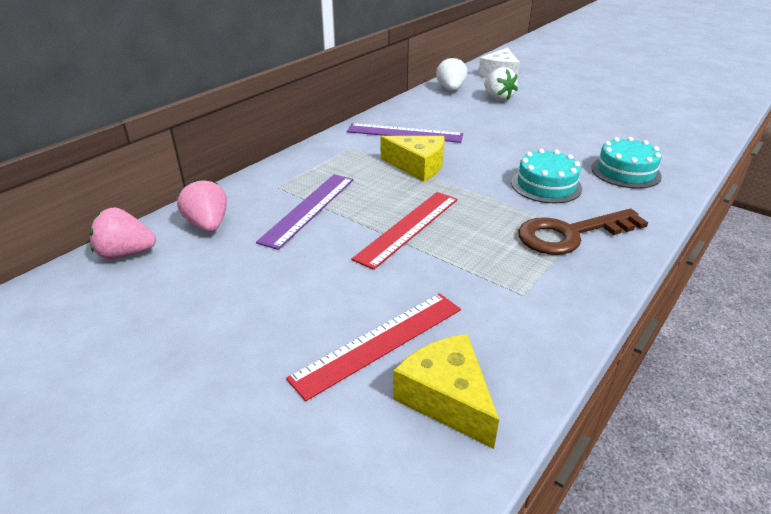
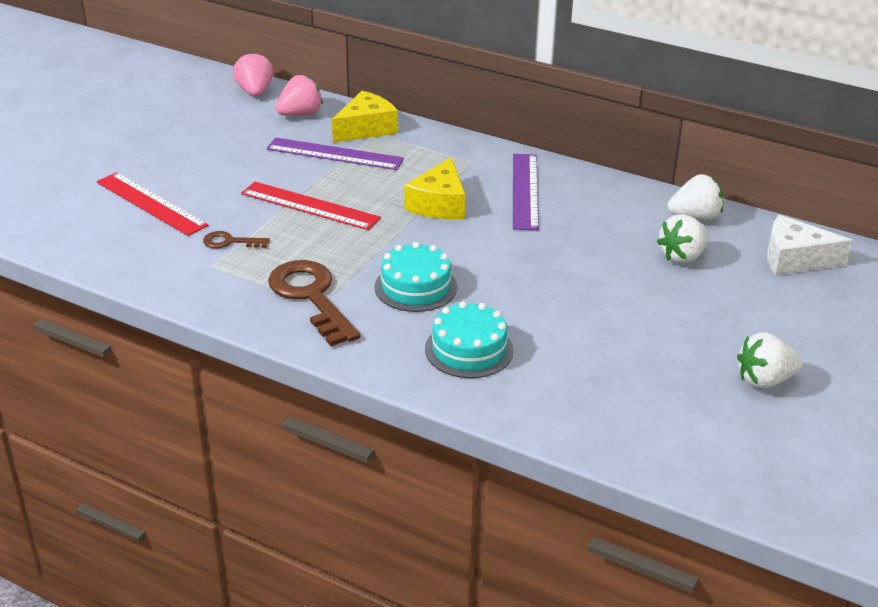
camera: 80 degrees right, 0 degrees up
yellow cheese [393,334,499,449] -> yellow cheese moved to [332,91,398,143]
none -> brown key [203,231,270,248]
none -> white strawberry [737,332,803,389]

